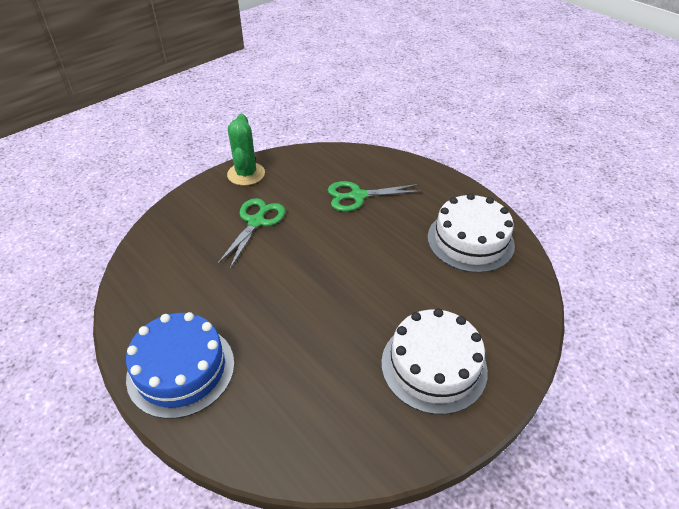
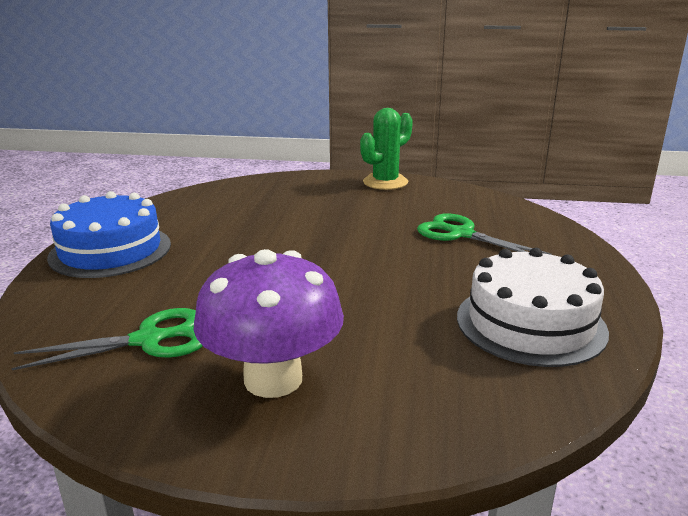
camera: 50 degrees right, 20 degrees down
green scissors [217,198,285,269] -> green scissors moved to [11,308,203,370]
white cake [381,308,488,415] -> purple mushroom [194,249,344,398]

